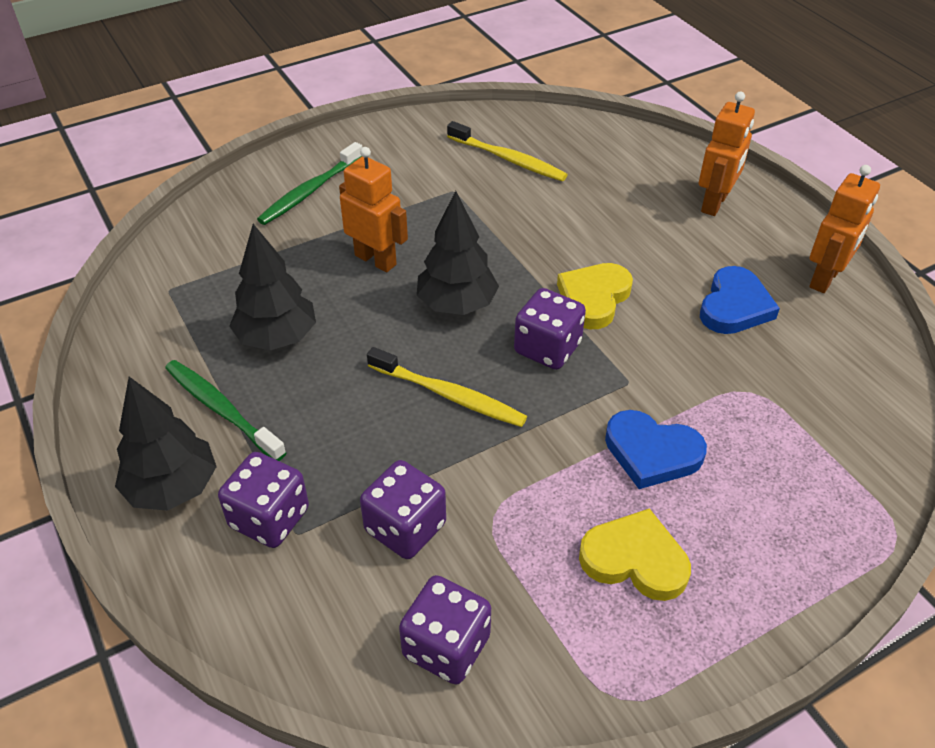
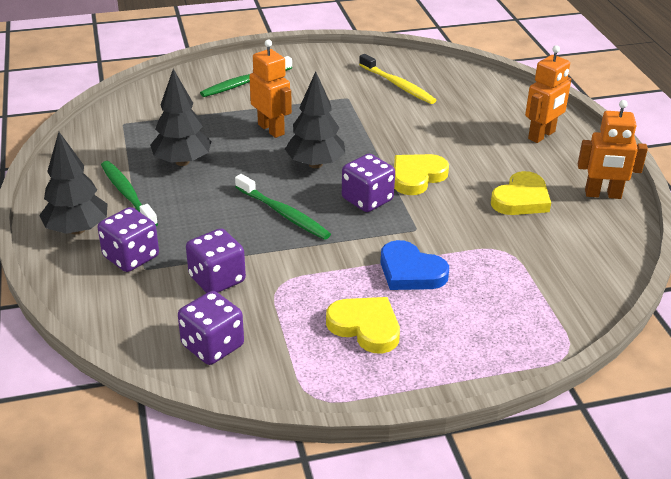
camera: 15 degrees right, 10 degrees down
yellow toothbrush [367,347,527,427] -> green toothbrush [235,174,331,240]
blue heart [700,266,780,334] -> yellow heart [491,171,551,215]
orange robot [809,165,880,293] -> orange robot turned 45 degrees clockwise [578,100,648,199]

